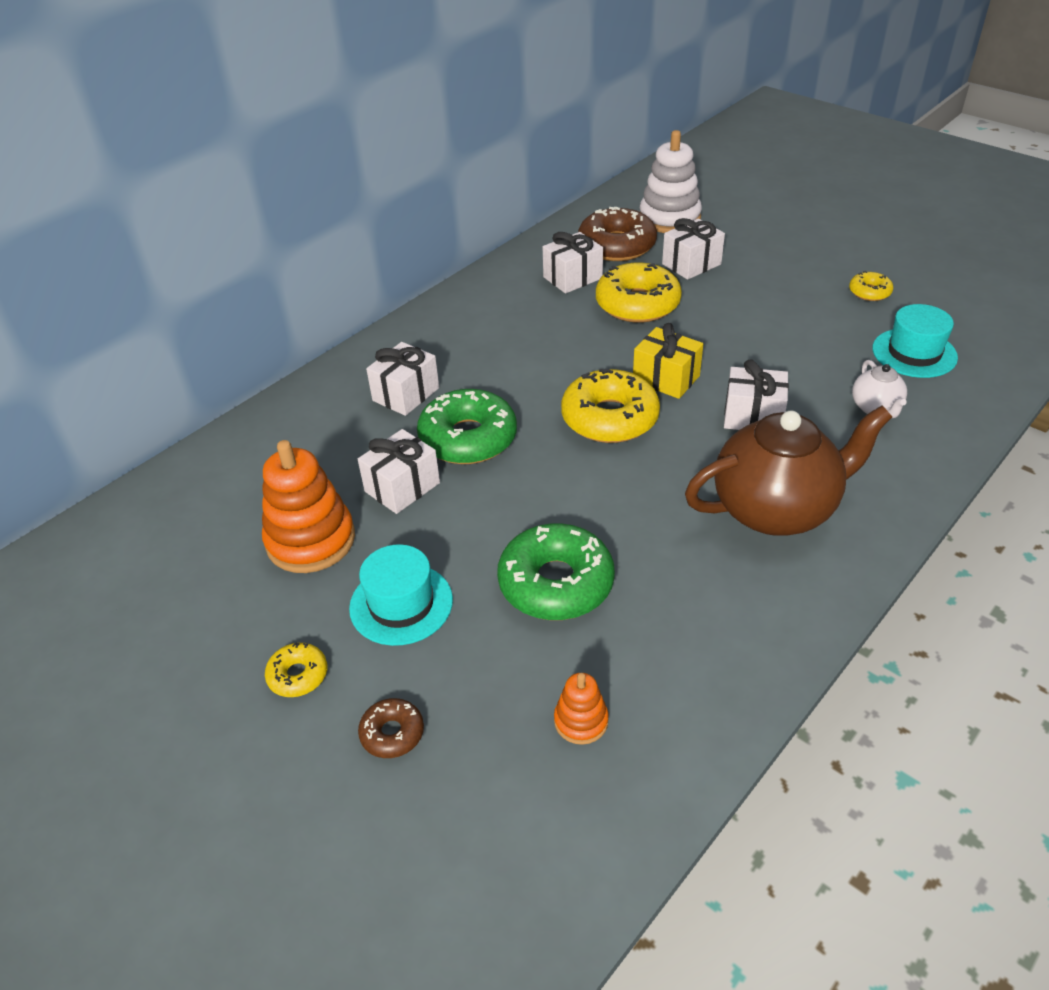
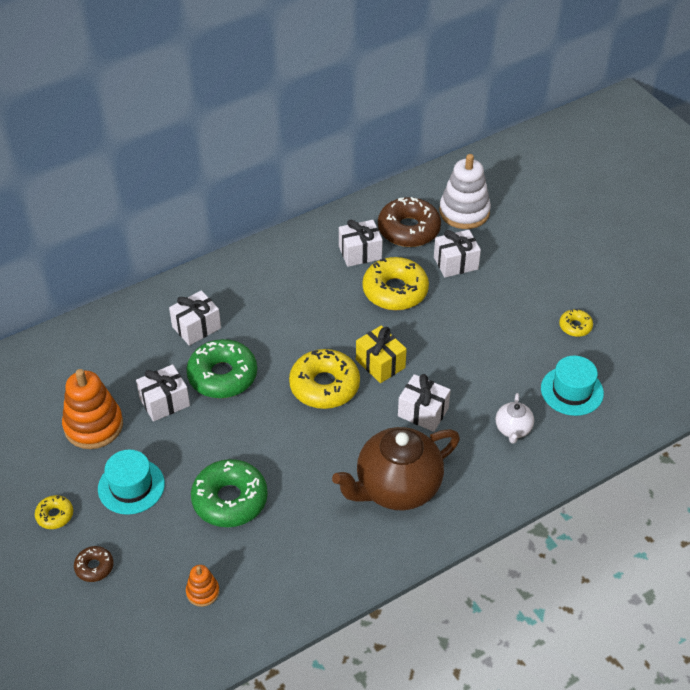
camera: 15 degrees right, 5 degrees up
brown teapot [685,406,892,535] -> brown teapot turned 150 degrees clockwise [332,427,460,510]

